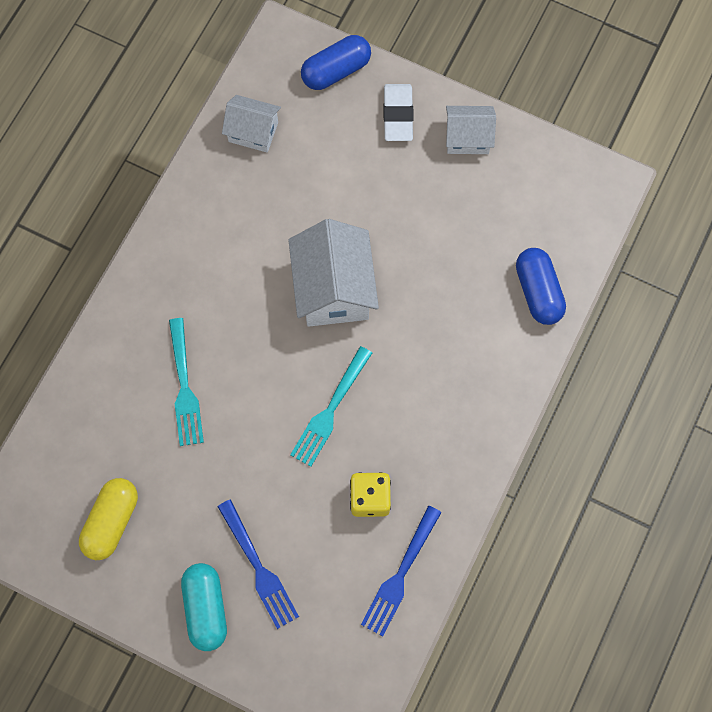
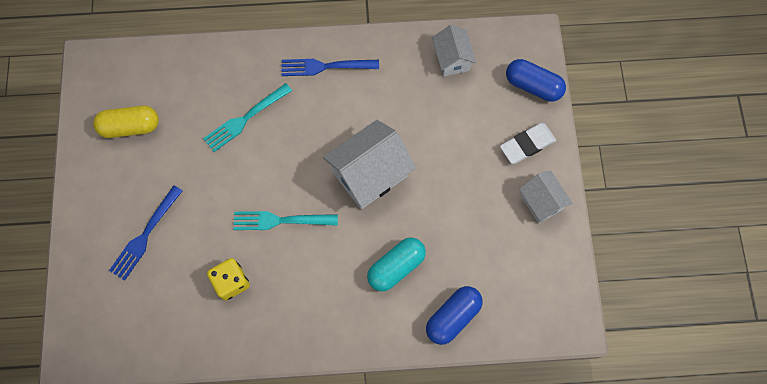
camera: 60 degrees right, 0 degrees up
turquoise capsule [181,563,227,651] -> turquoise capsule moved to [367,237,426,291]
blue fork [361,506,442,636] -> blue fork moved to [282,59,379,76]

